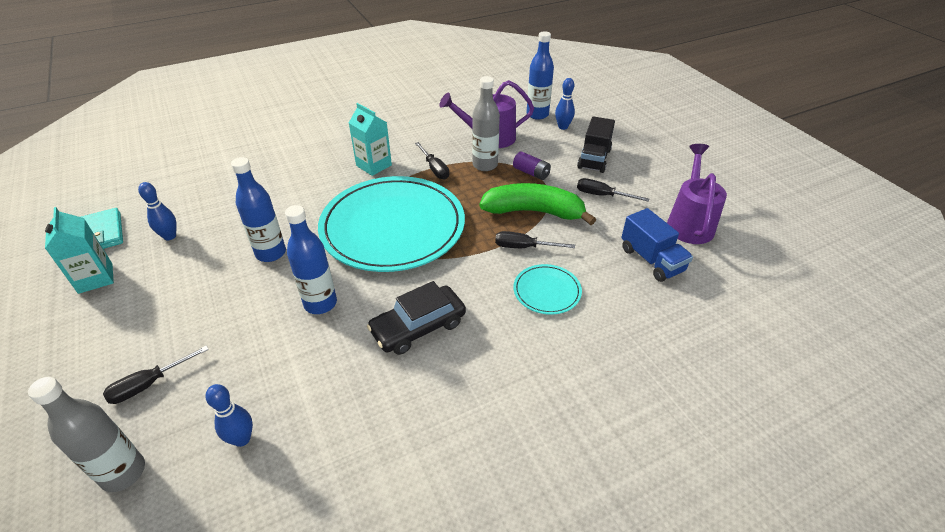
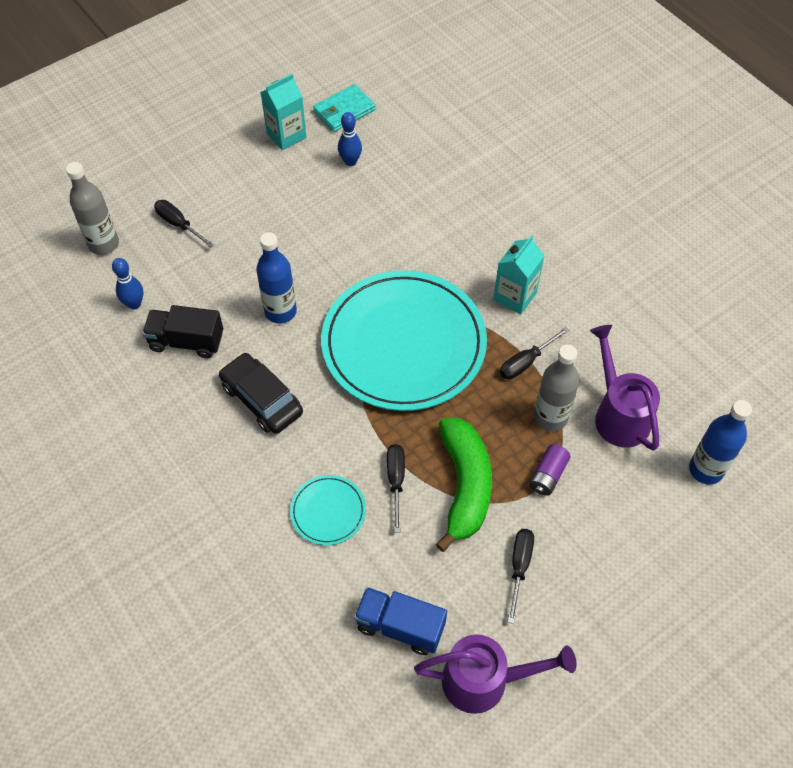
camera: 80 degrees right, 15 degrees up
blue bottle [231,157,286,262] -> none
blue bowling pin [555,78,575,130] -> none
black truck [577,116,615,173] -> black truck moved to [142,305,223,358]
blue truck [621,208,693,282] -> blue truck turned 60 degrees clockwise [354,587,447,655]

